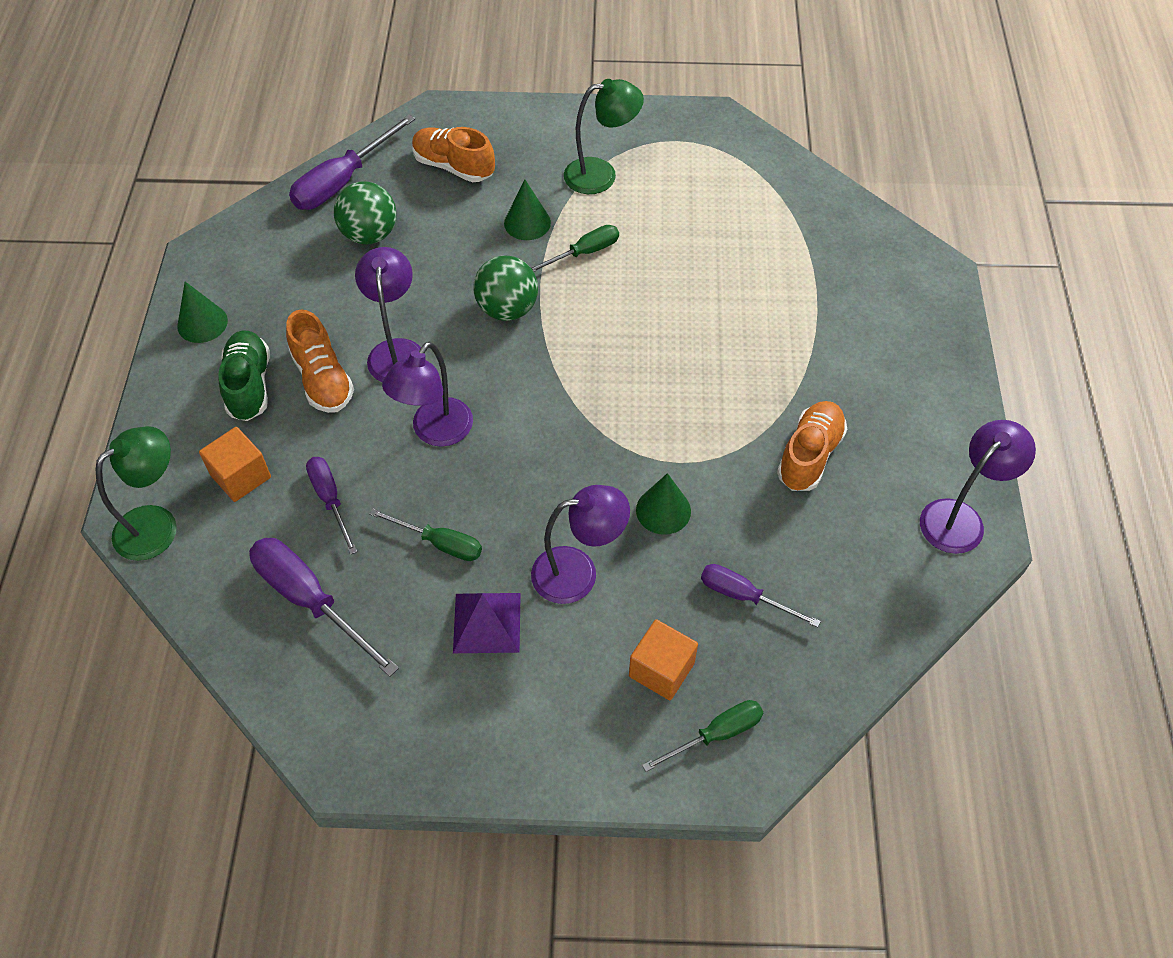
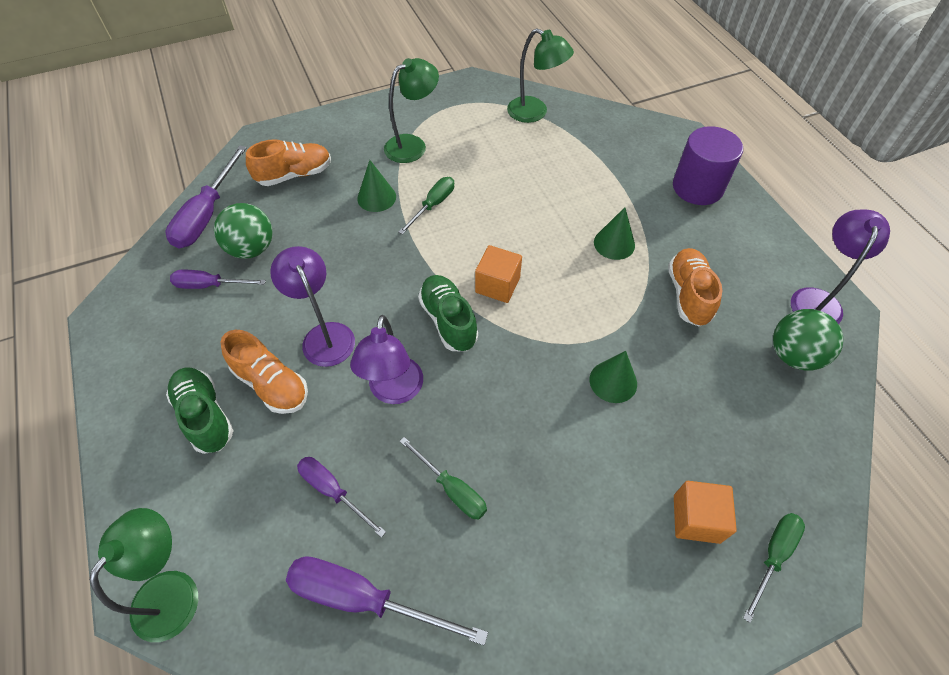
camera: 25 degrees left, 0 degrees up
green cone [177,282,228,343] -> green cone moved to [594,207,635,260]
orange cube [199,427,271,502] -> orange cube moved to [475,245,522,303]
green screwdriver [369,509,482,561] -> green screwdriver turned 45 degrees clockwise [399,437,487,520]
orange shoe [412,127,495,182] -> orange shoe turned 150 degrees clockwise [246,139,331,186]
purple pyramid [453,593,521,653] -> none
green ball [474,255,538,321] -> green ball moved to [773,309,843,370]
purple lamp [531,485,630,604] -> none
purple screwdriver [701,564,821,628] -> purple screwdriver moved to [170,270,266,289]
none -> green shoe [418,275,478,351]
none -> green lamp [507,28,574,123]
none -> purple cylinder [673,126,743,205]

